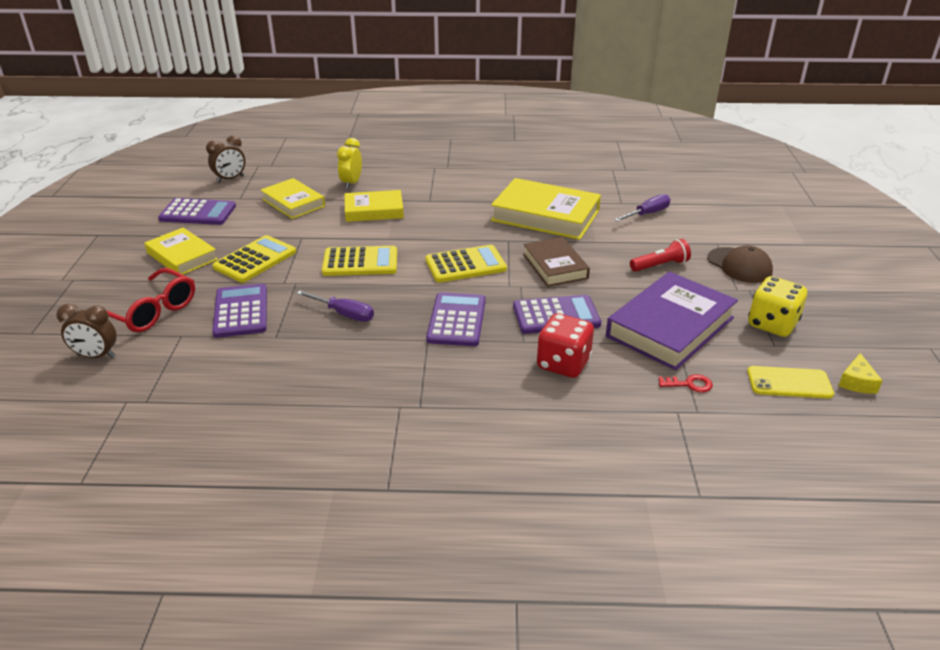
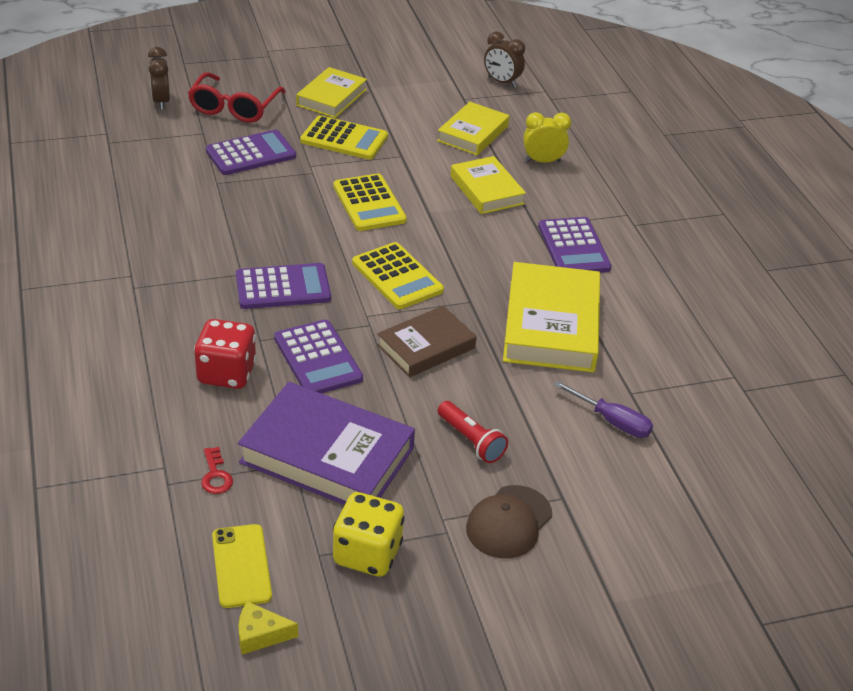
camera: 70 degrees right, 5 degrees up
purple calculator [158,198,236,225] -> purple calculator moved to [538,217,612,273]
purple screwdriver [296,291,374,322] -> none

